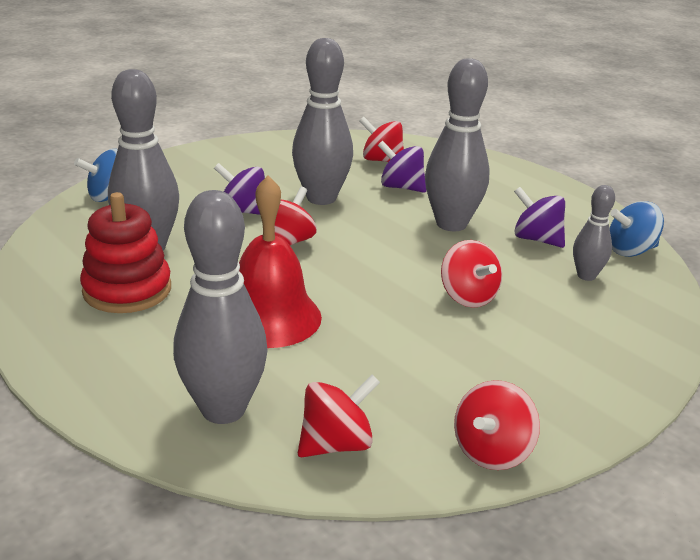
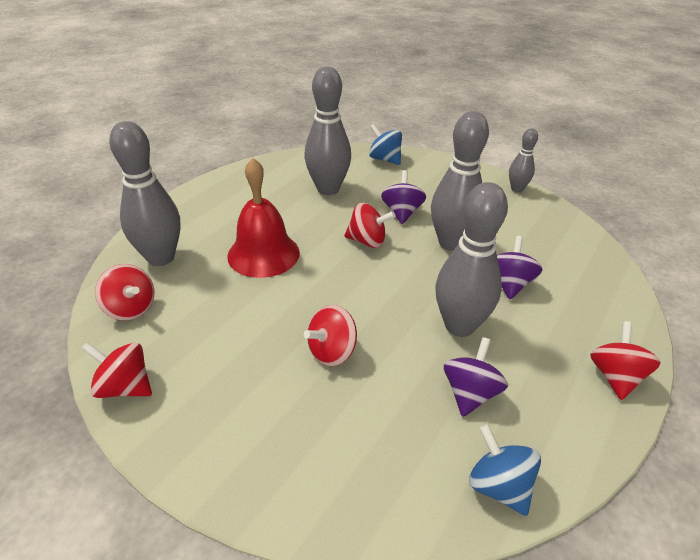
camera: 75 degrees right, 10 degrees up
red stacking toy [80,192,171,313] -> none
red spinning top [360,117,404,162] -> red spinning top moved to [590,321,661,400]
grey bowling pin [573,185,615,281] -> grey bowling pin moved to [509,128,538,192]

